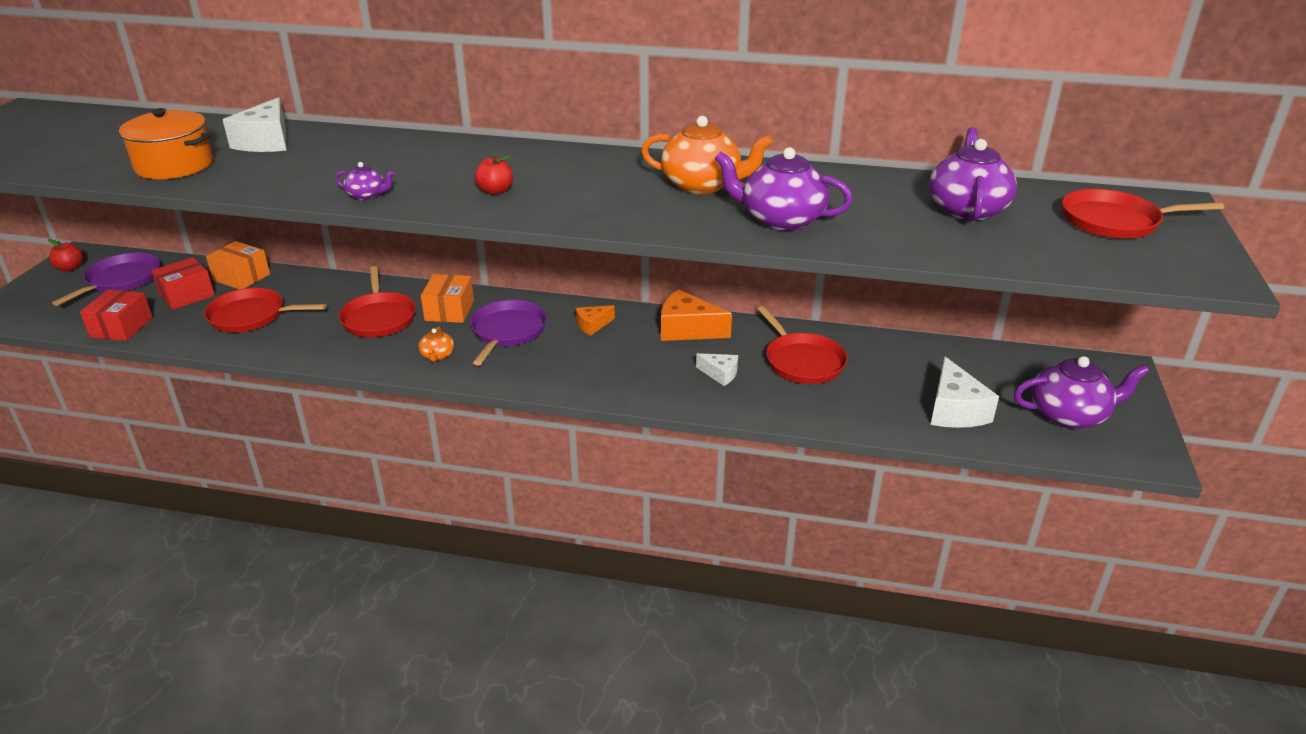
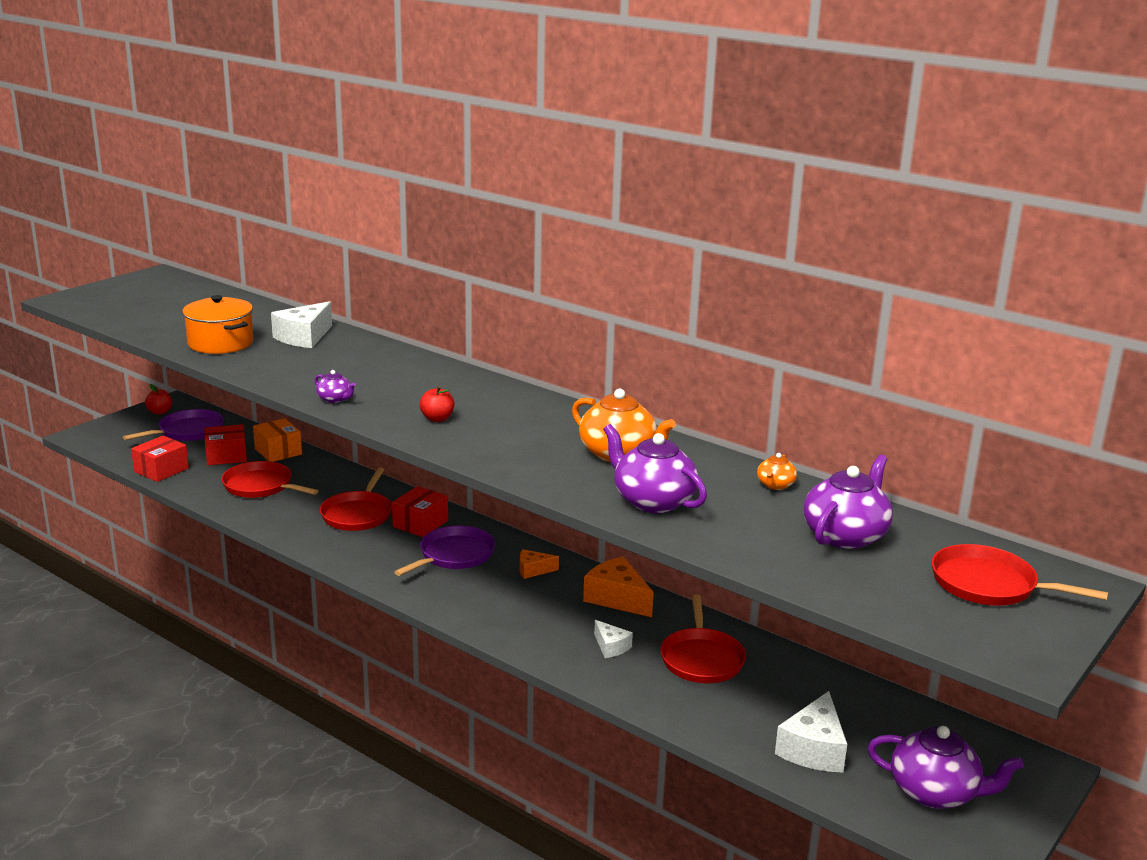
camera: 25 degrees right, 10 degrees down
orange teapot [418,326,454,362] -> orange teapot moved to [757,453,797,490]
orange box [421,274,474,323] -> red box [392,486,448,537]

